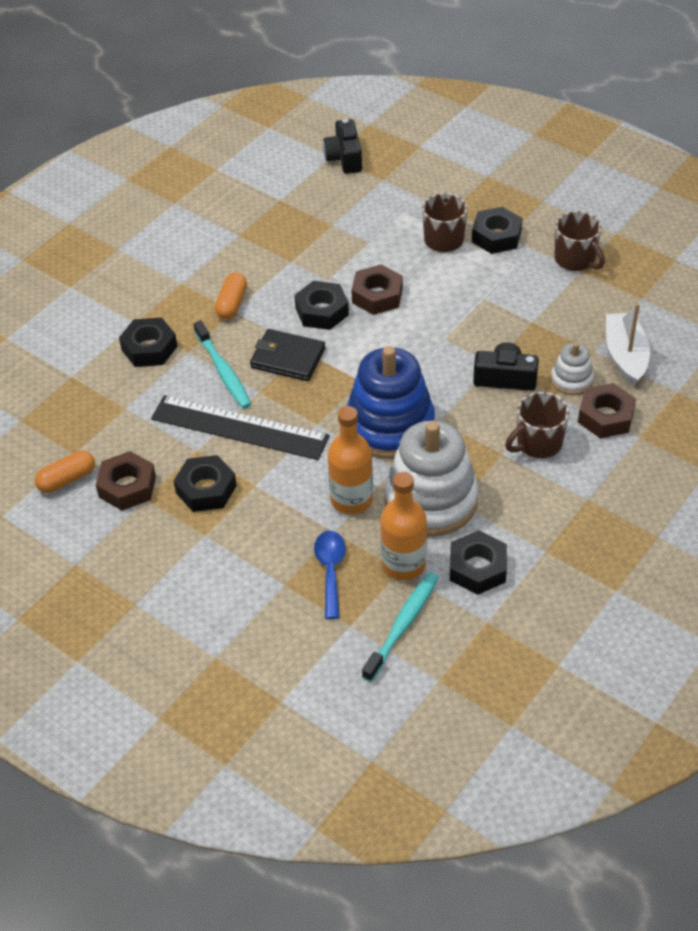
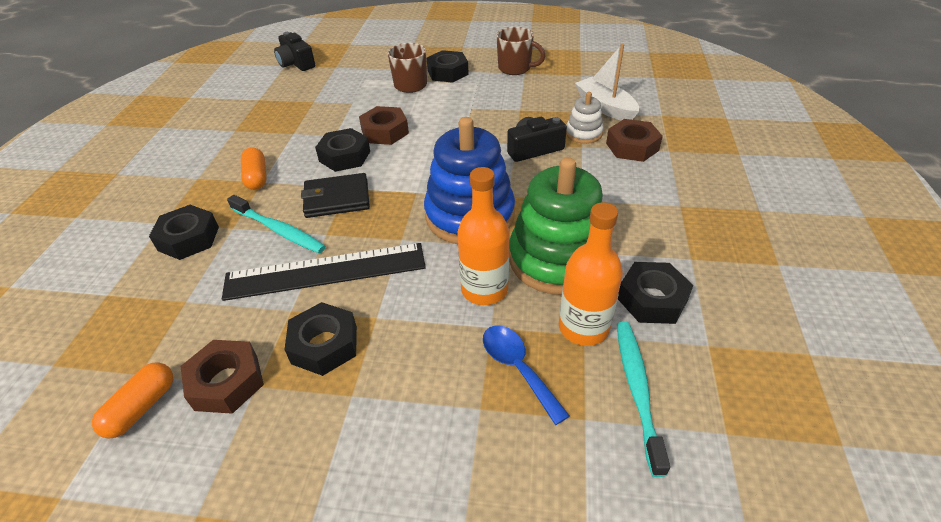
camera: 30 degrees left, 5 degrees down
white stacking toy [384,420,479,537] -> green stacking toy [509,157,603,295]
brown mug [505,392,569,458] -> none

